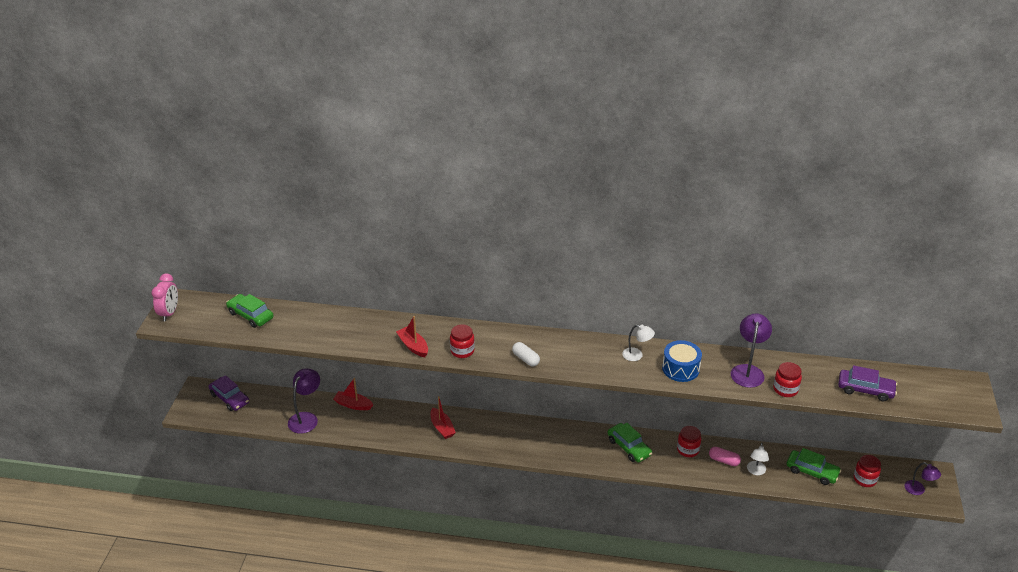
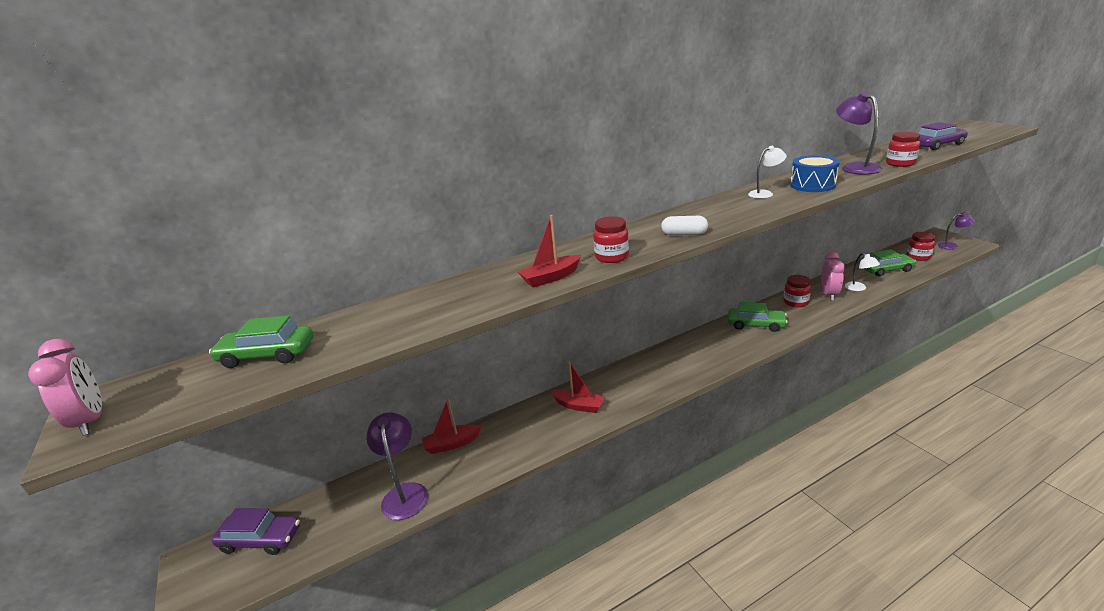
camera: 35 degrees left, 10 degrees down
red boat [396,316,428,357] -> red boat turned 45 degrees counterclockwise [518,215,581,287]
pink capsule [709,447,741,466] -> pink clock [821,252,845,301]

